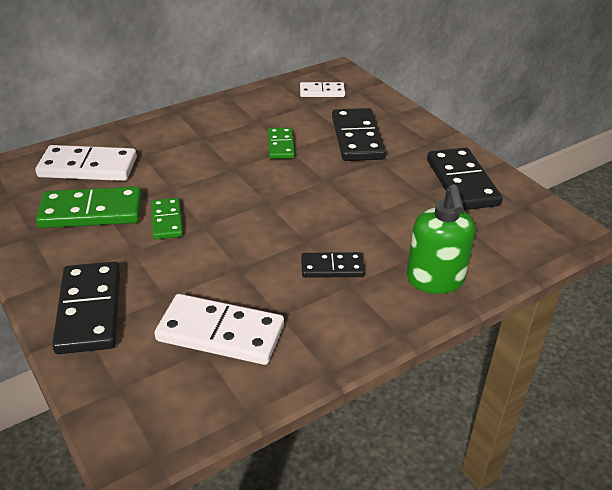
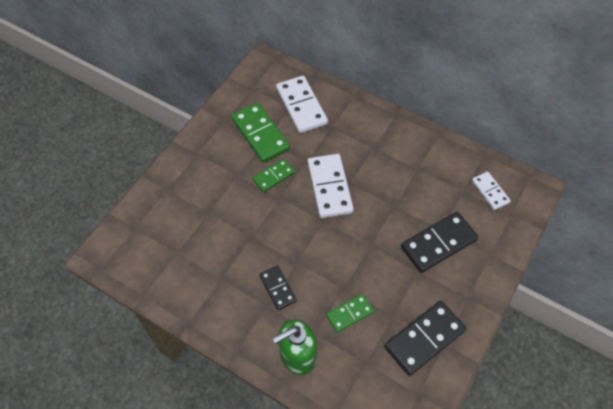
camera: 65 degrees right, 20 degrees up
black domino [52,262,120,354] -> none
white domino [155,294,284,365] -> white domino moved to [308,154,354,218]
green domino [268,128,295,159] -> green domino moved to [326,294,374,333]

